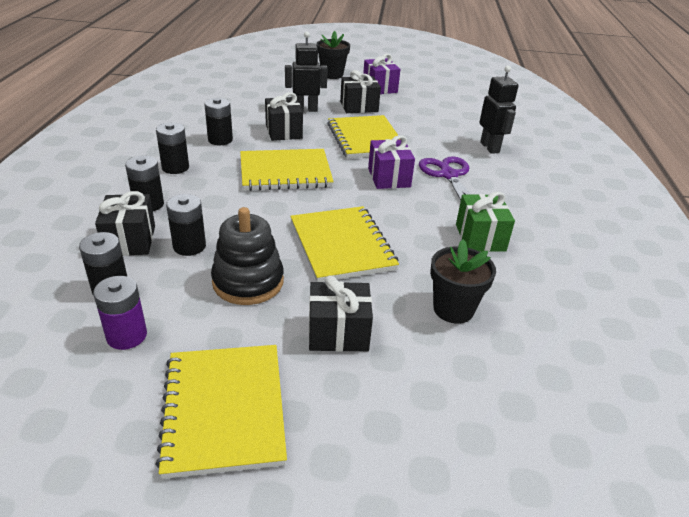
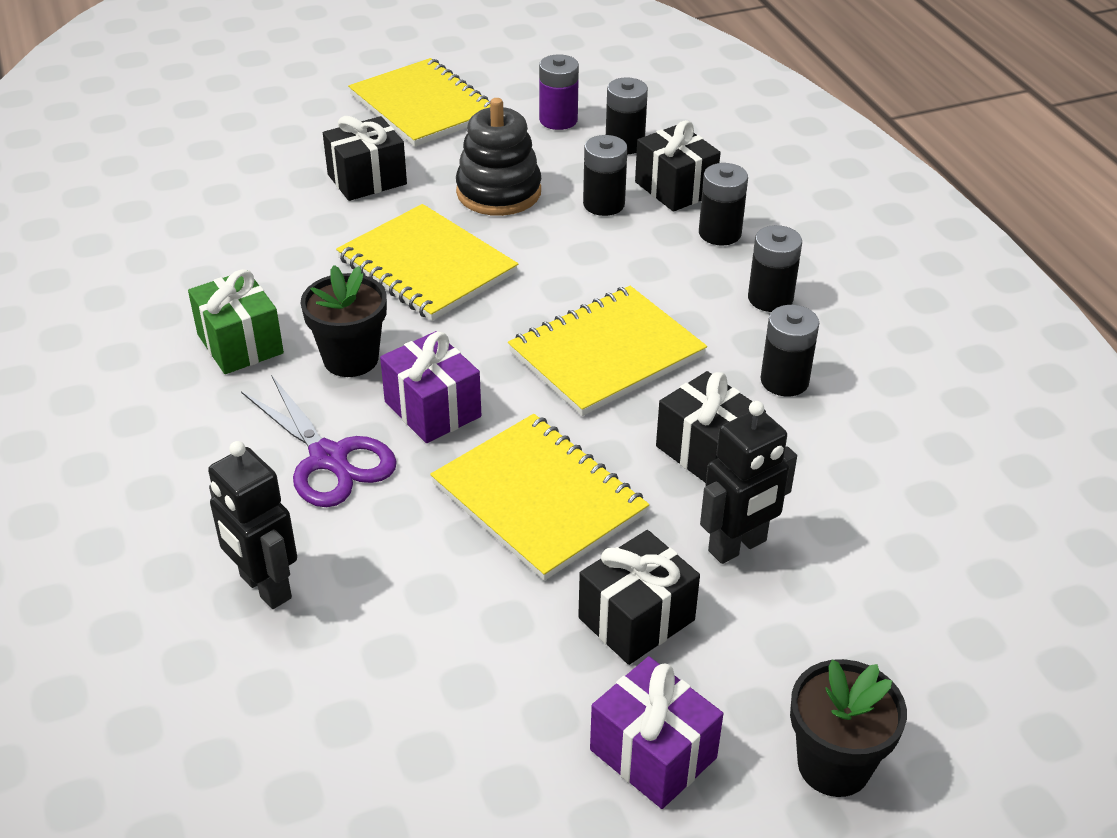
camera: 155 degrees right, 5 degrees up
black flower pot [430,239,496,324] -> black flower pot moved to [301,265,387,377]

